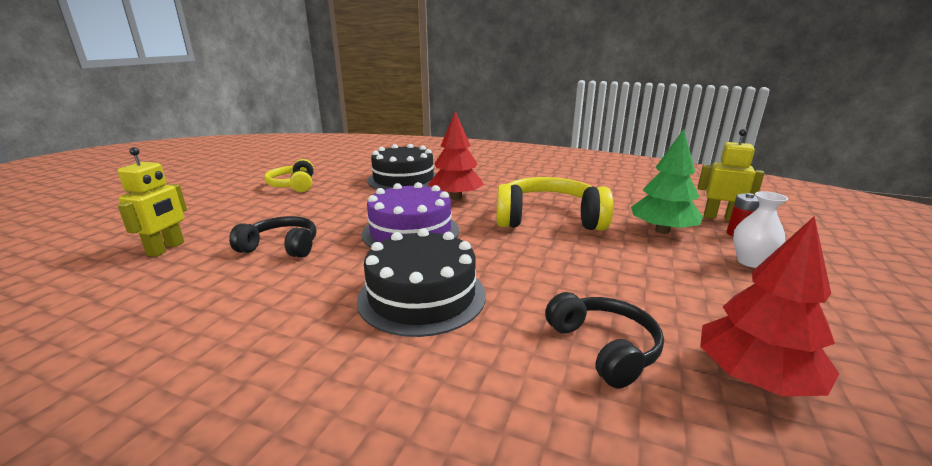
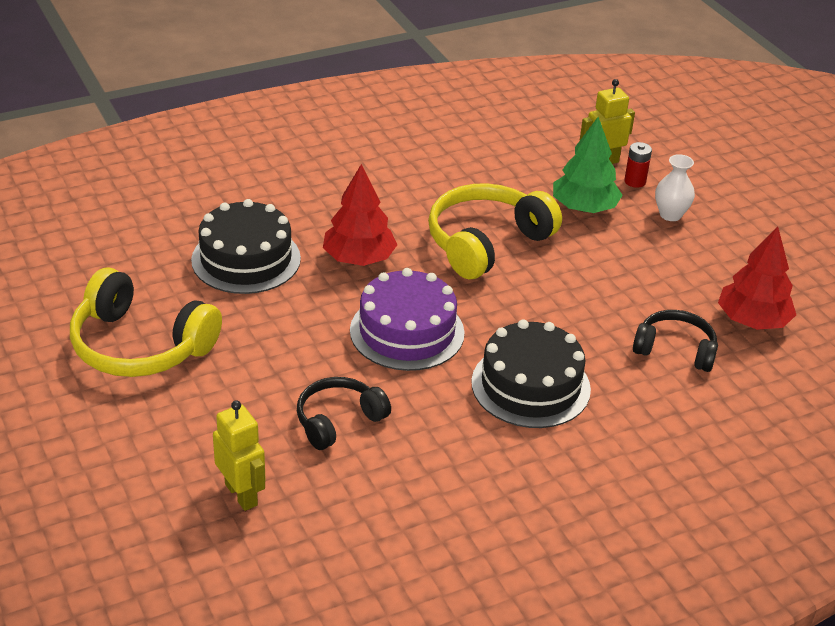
camera: 50 degrees left, 15 degrees up
yellow headphones [264,159,314,192] -> yellow headphones [70,267,222,377], size x1.67

